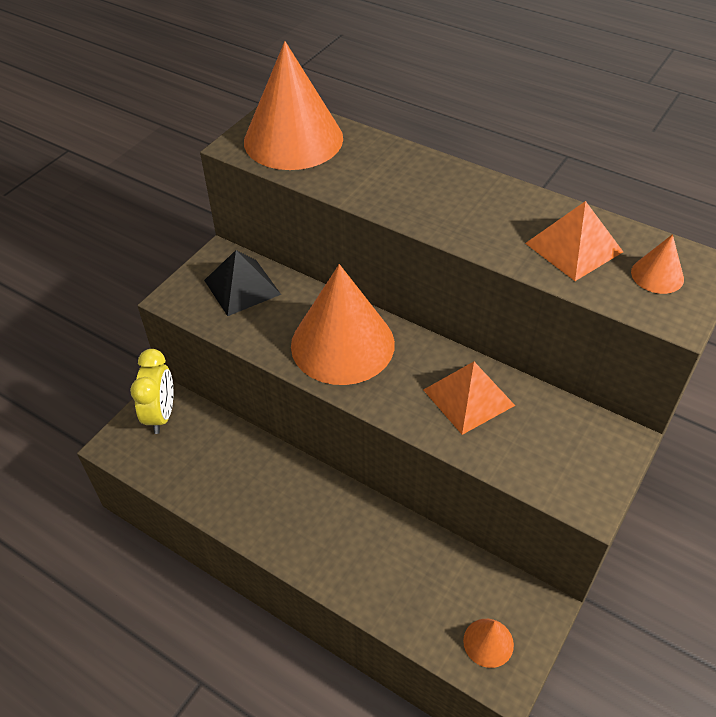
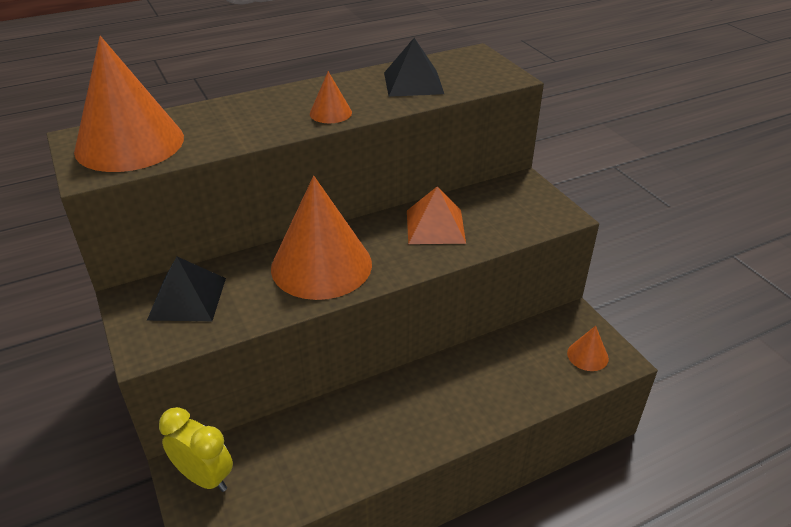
camera: 60 degrees left, 10 degrees down
orange pyramid [525,201,623,281] -> black pyramid [384,38,444,97]
orange cone [631,234,684,294] -> orange cone moved to [310,71,352,123]

